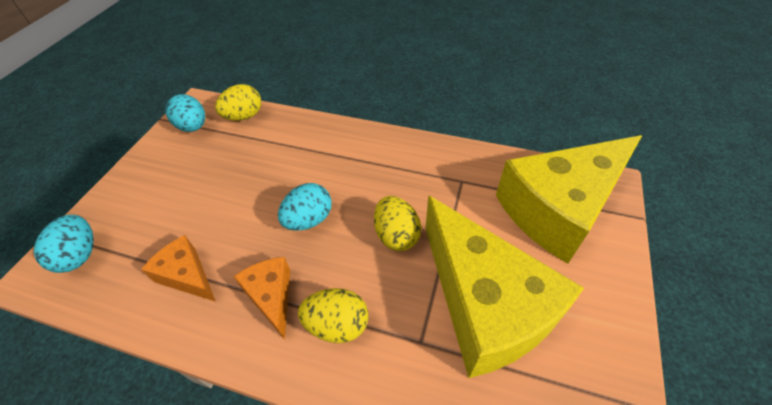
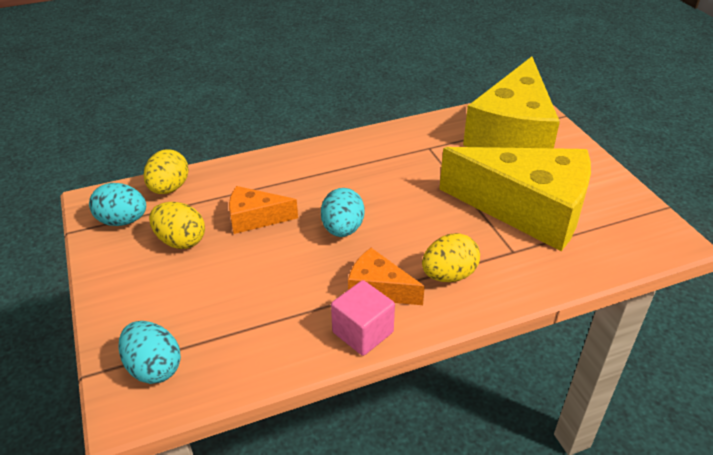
camera: 40 degrees left, 10 degrees down
orange cheese [141,235,216,302] -> orange cheese moved to [229,186,298,234]
yellow egg [374,196,421,251] -> yellow egg moved to [149,202,205,249]
none -> pink cube [331,280,395,356]

